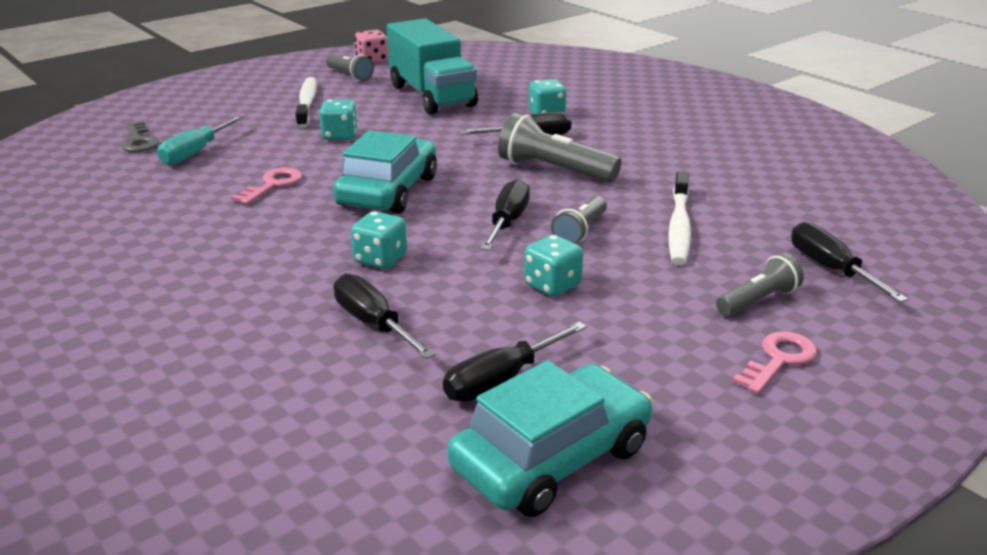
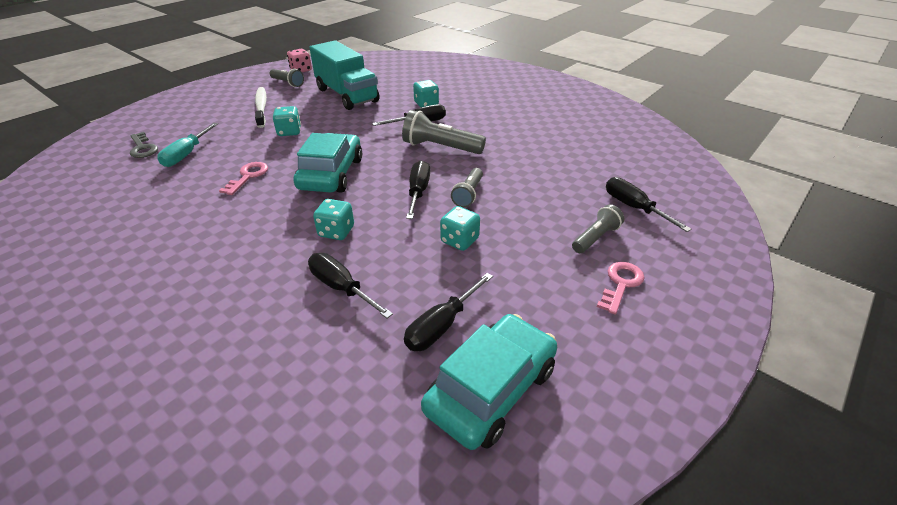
camera: 10 degrees left, 10 degrees up
white toothbrush [668,171,691,265] -> none

